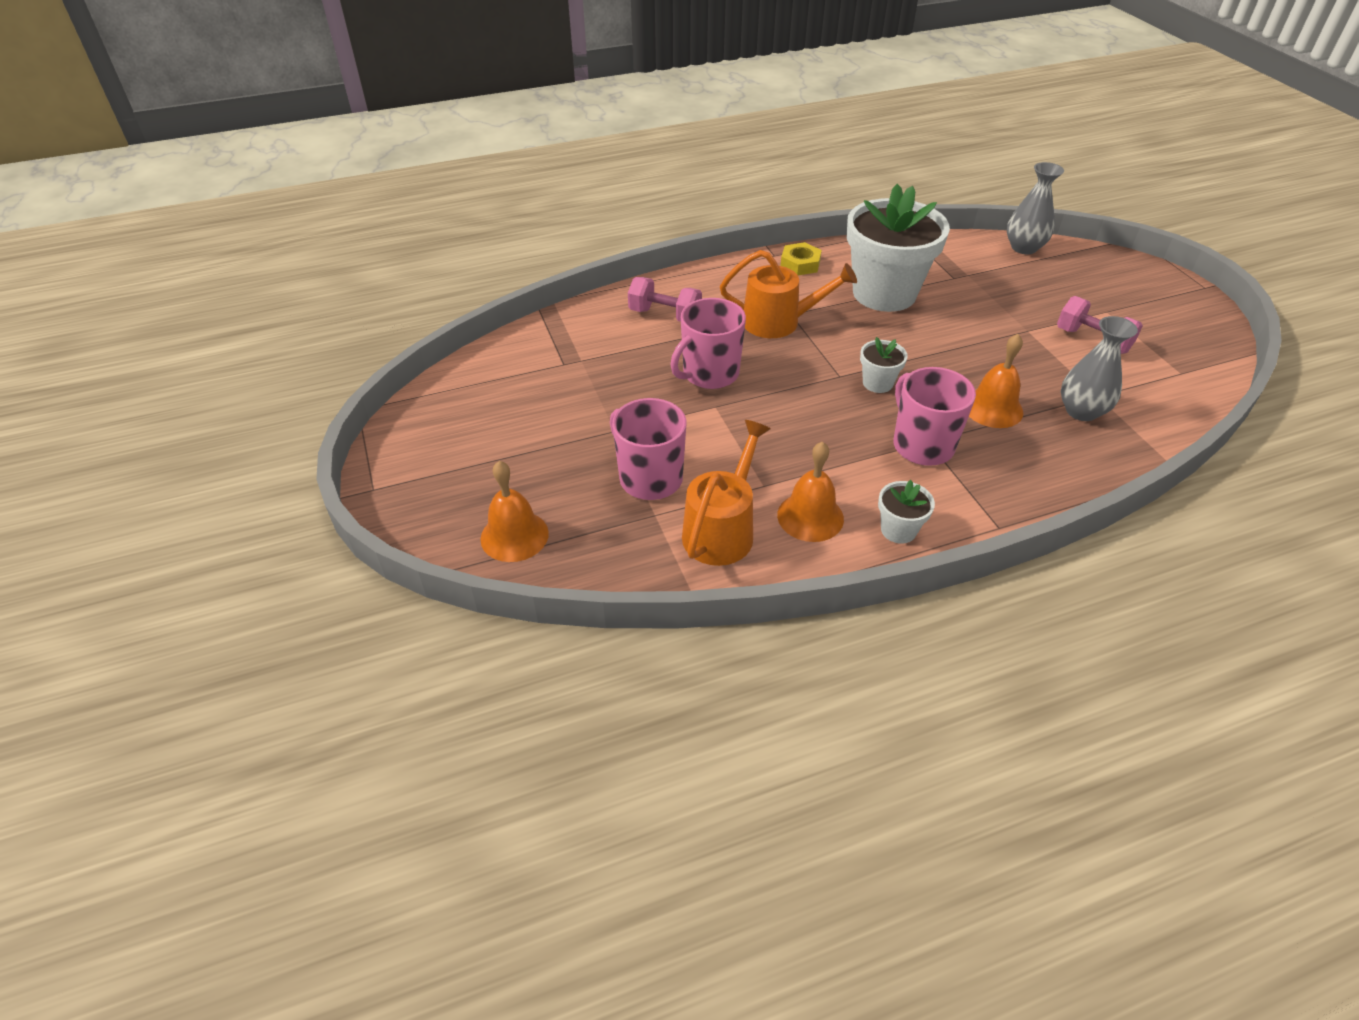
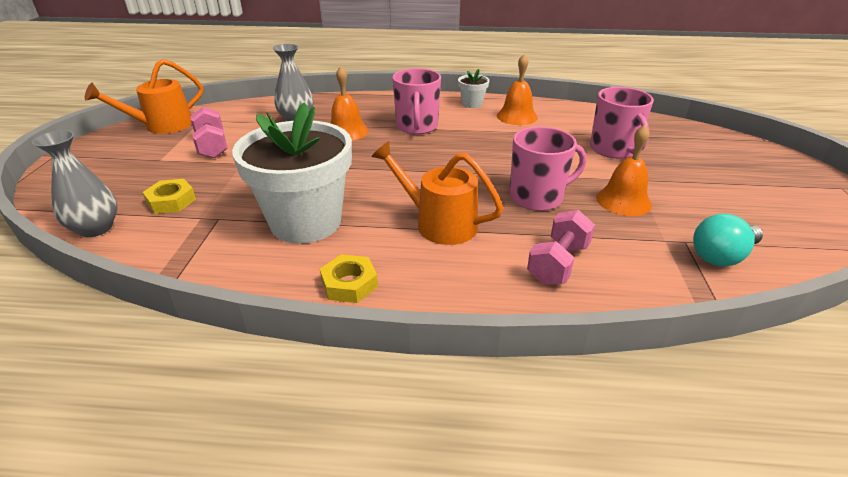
camera: 155 degrees left, 10 degrees down
orange bell [480,461,549,562] -> orange bell moved to [596,125,652,216]
pink dumbbell [628,277,702,322] -> pink dumbbell turned 75 degrees clockwise [527,210,595,285]
orange watering can [682,420,771,566] -> orange watering can moved to [85,59,203,134]
white flower pot [860,337,908,393] -> none
none -> yellow nut [143,179,196,214]
none -> turquoise light bulb [693,213,763,266]

